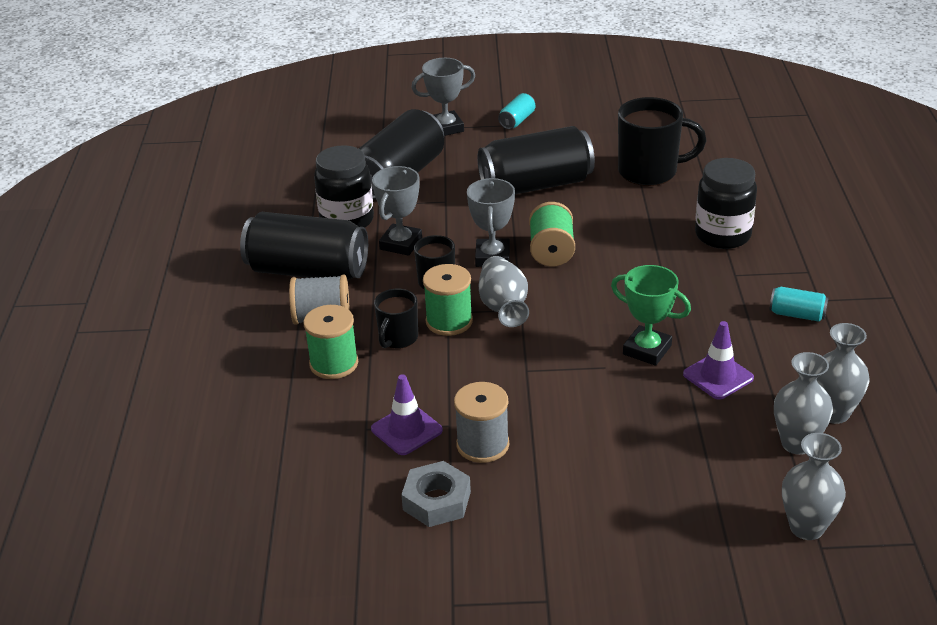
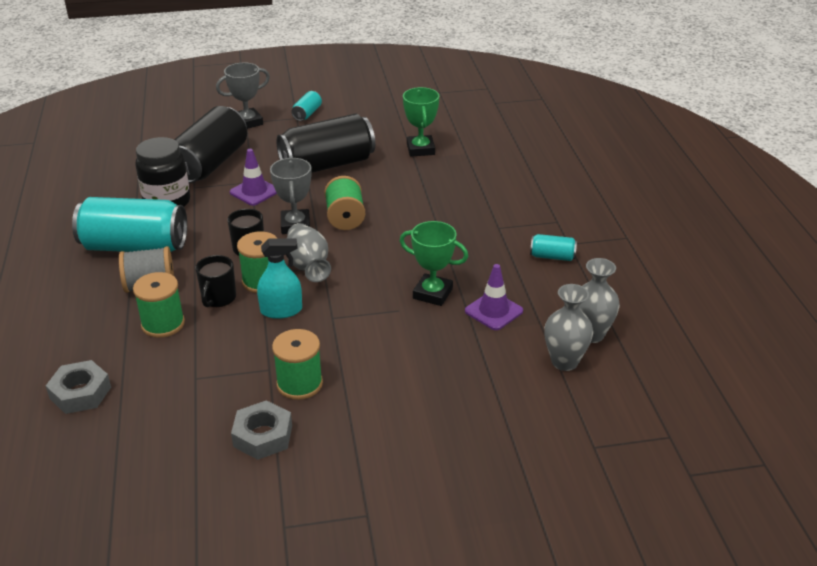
camera: 10 degrees left, 0 degrees up
black can [240,212,368,280] -> turquoise can [72,197,187,252]
purple traffic cone [371,374,443,455] -> purple traffic cone moved to [230,149,277,206]
grey trophy [372,166,422,256] -> none
grey spool [454,382,509,463] -> green spool [272,329,323,400]
black mug [618,97,707,186] -> green trophy [403,87,439,157]
black jar [695,158,757,249] -> none
grey vase [782,433,846,540] -> none
none -> grey nut [46,360,111,414]
none -> turquoise spray bottle [257,238,302,319]

